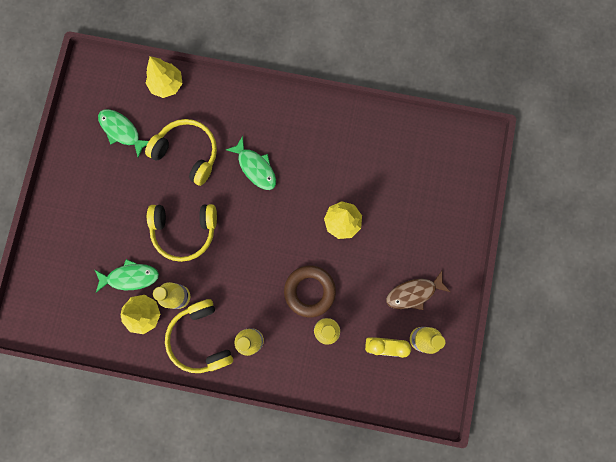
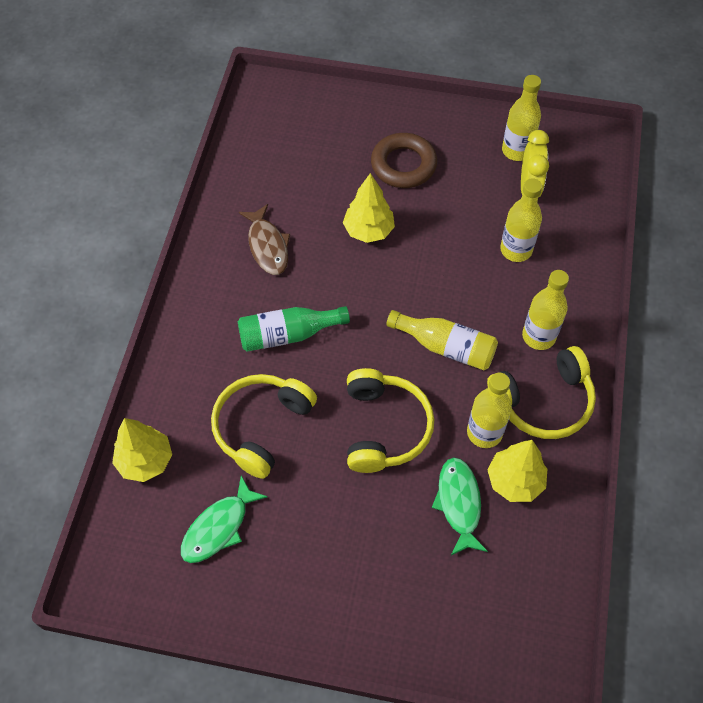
camera: 90 degrees left, 20 degrees down
green fish [226,136,276,190] -> green bottle [238,306,350,352]
brown ring [284,265,336,317] -> brown ring moved to [371,133,438,188]
brown fish [386,271,450,310] -> brown fish moved to [239,204,290,275]
none -> yellow bottle [386,310,498,370]

